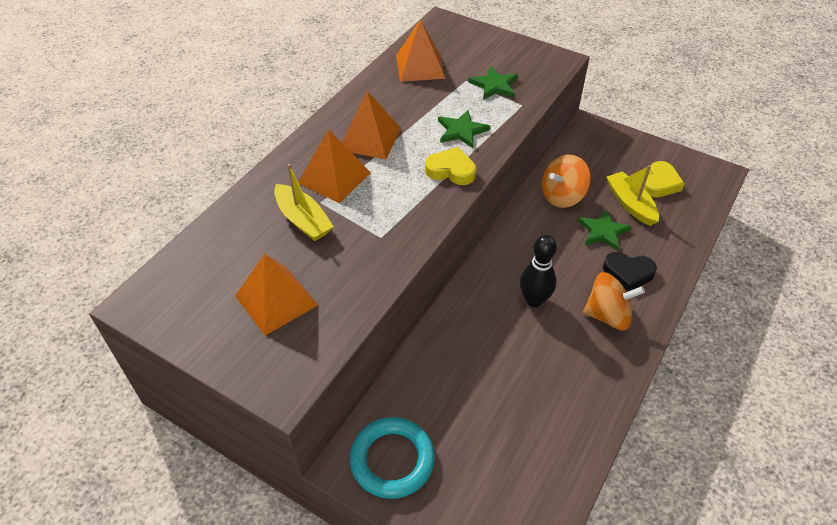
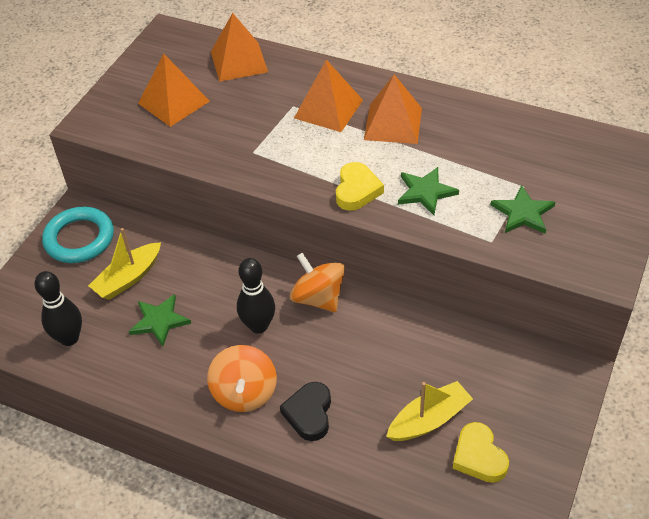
camera: 85 degrees right, 0 degrees up
yellow boat [274,164,334,241] -> yellow boat moved to [88,228,161,300]
orange pyramid [396,19,445,82] -> orange pyramid moved to [211,13,268,82]
orange spinning top [542,155,591,208] -> orange spinning top moved to [290,253,345,312]
green star [578,209,632,251] -> green star moved to [129,294,191,347]
yellow heart [644,161,685,198] -> yellow heart turned 45 degrees clockwise [452,422,509,483]
none -> black bowling pin [34,271,82,346]

